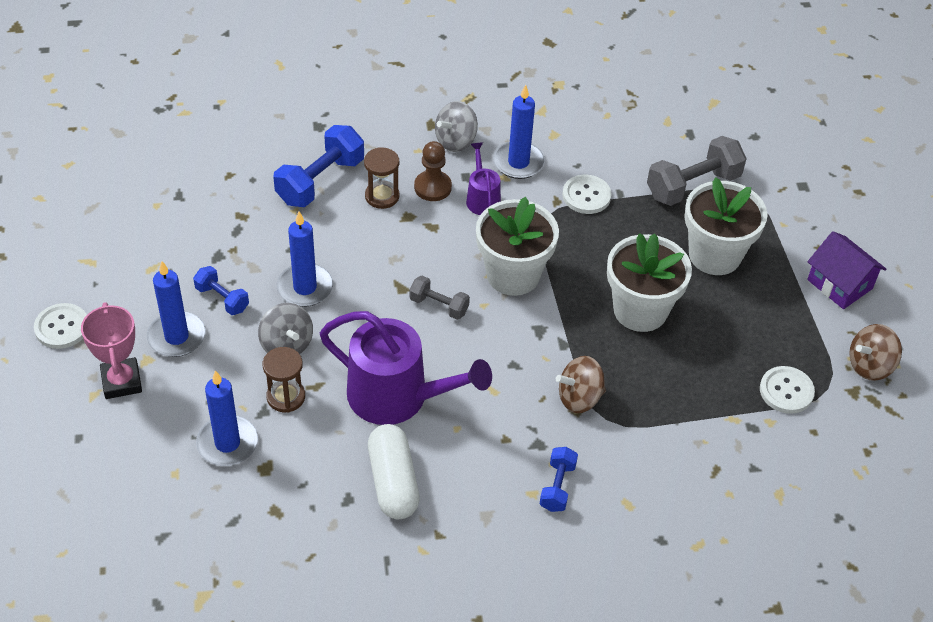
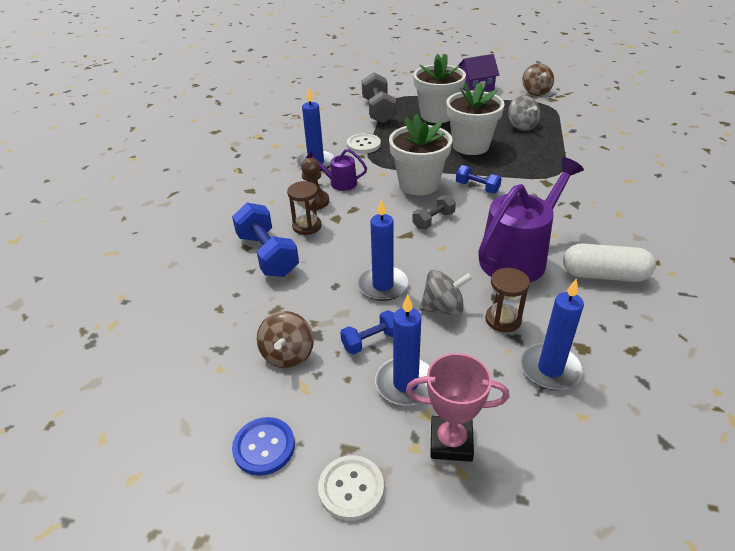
camera: 65 degrees left, 10 degrees down
grey spinning top [435,101,478,152] -> grey spinning top moved to [508,95,540,131]
blue dumbbell [540,447,578,512] -> blue dumbbell moved to [456,165,502,193]
brown spinning top [556,356,606,413] -> brown spinning top moved to [257,311,314,368]
white button [760,366,815,414] -> none
none -> blue button [232,417,295,476]

